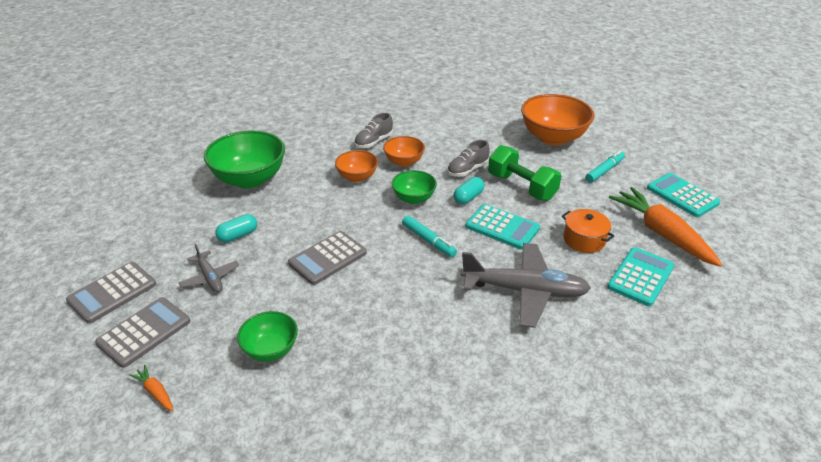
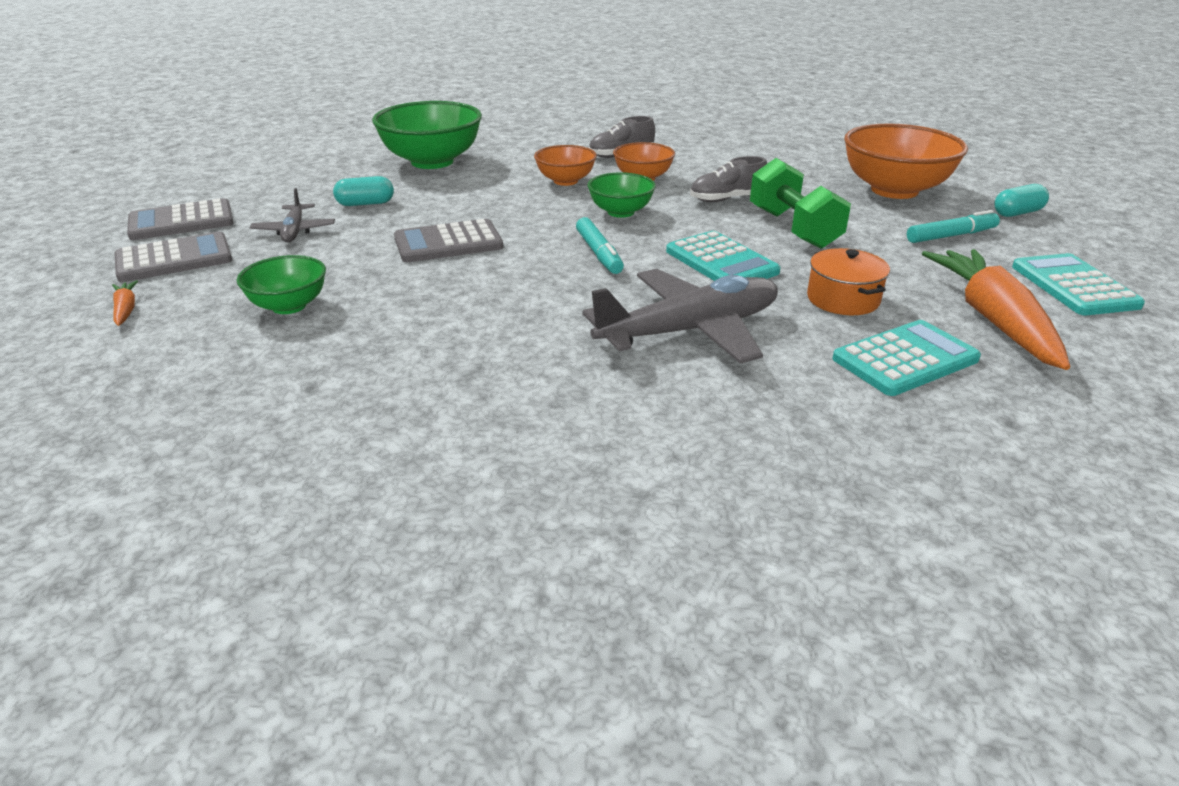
camera: 25 degrees right, 5 degrees down
turquoise capsule [453,177,485,204] -> turquoise capsule moved to [994,184,1049,217]
grey plane [460,243,591,328] -> grey plane turned 60 degrees counterclockwise [583,269,778,364]

